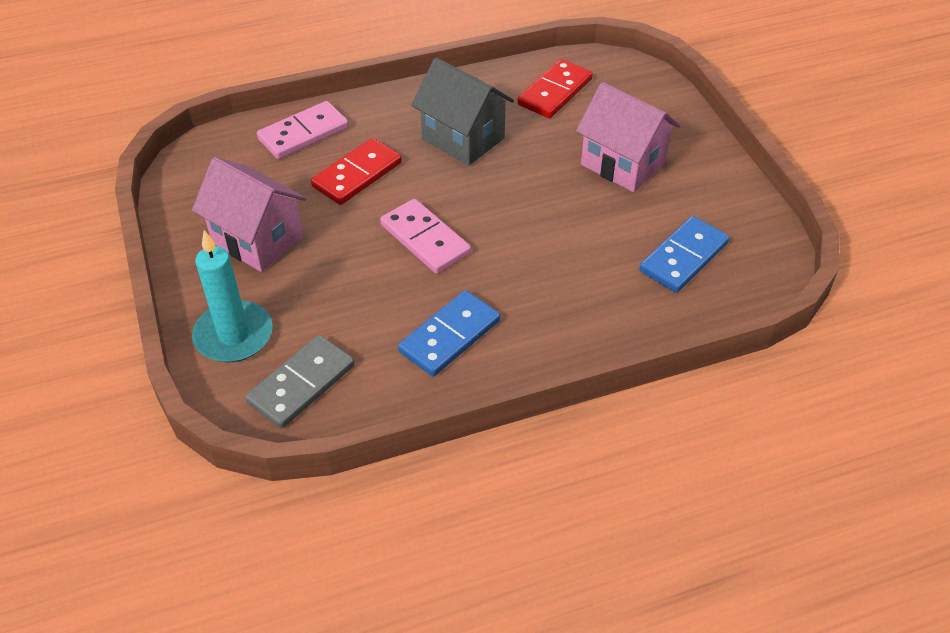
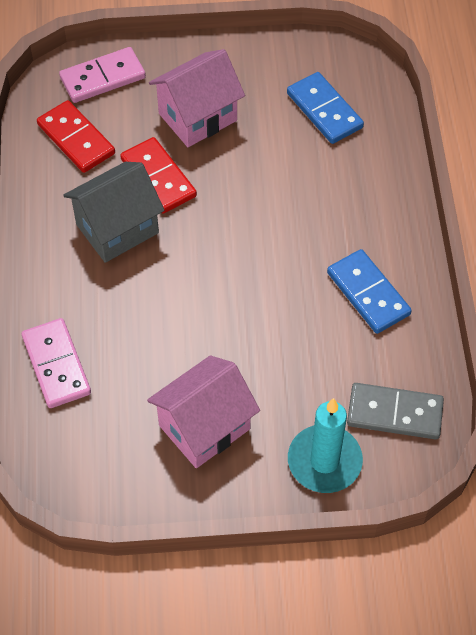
camera: 75 degrees left, 10 degrees up
grey domino [245,335,355,429] -> grey domino turned 45 degrees counterclockwise [347,383,444,439]
red domino [311,138,402,205] -> red domino moved to [120,137,197,214]
pink domino [380,199,471,274] -> pink domino moved to [59,47,146,103]

